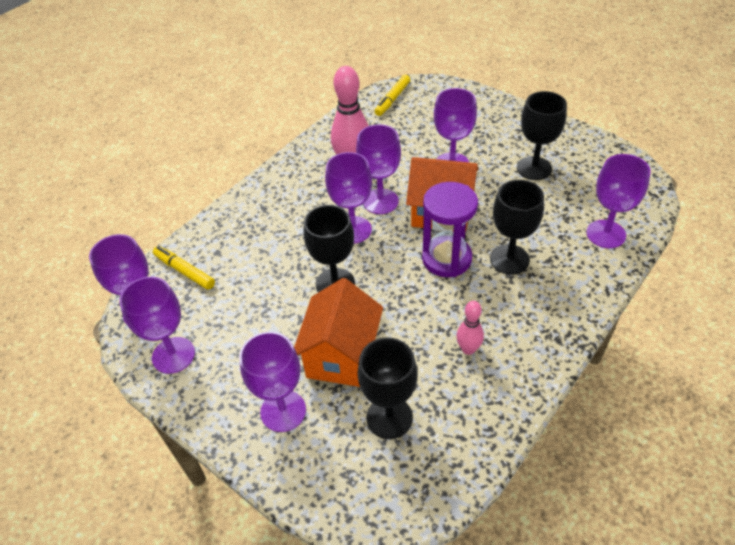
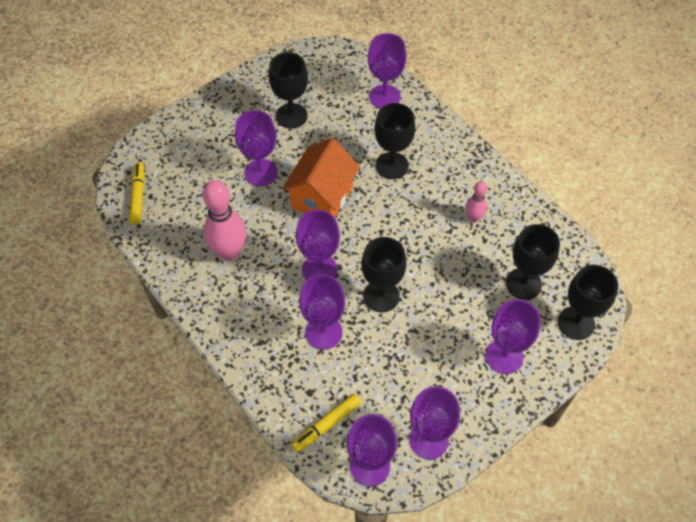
camera: 80 degrees left, 10 degrees up
orange house [294,278,383,387] -> none
purple goblet [356,124,401,214] -> purple goblet moved to [299,274,345,350]
yellow marker [375,75,410,116] -> yellow marker turned 135 degrees counterclockwise [130,162,144,224]
purple hourglass [422,182,478,277] -> none
none -> black goblet [558,265,618,340]

